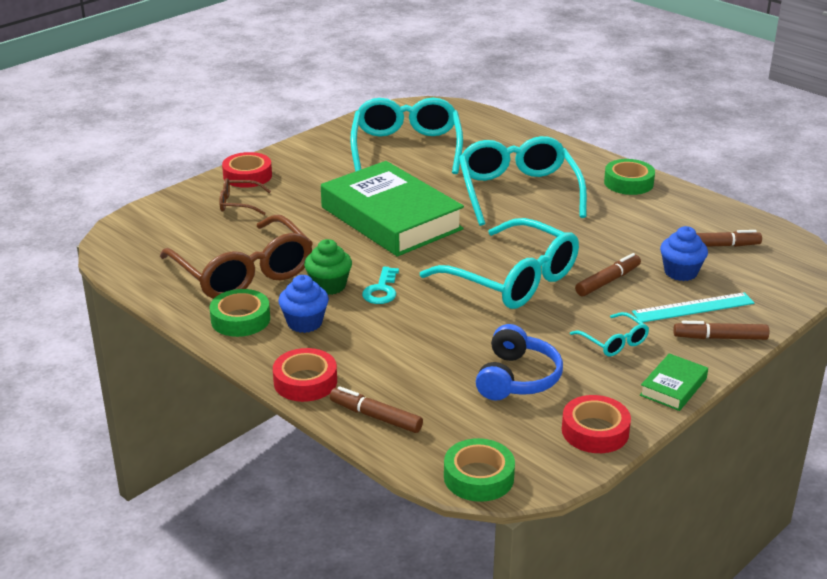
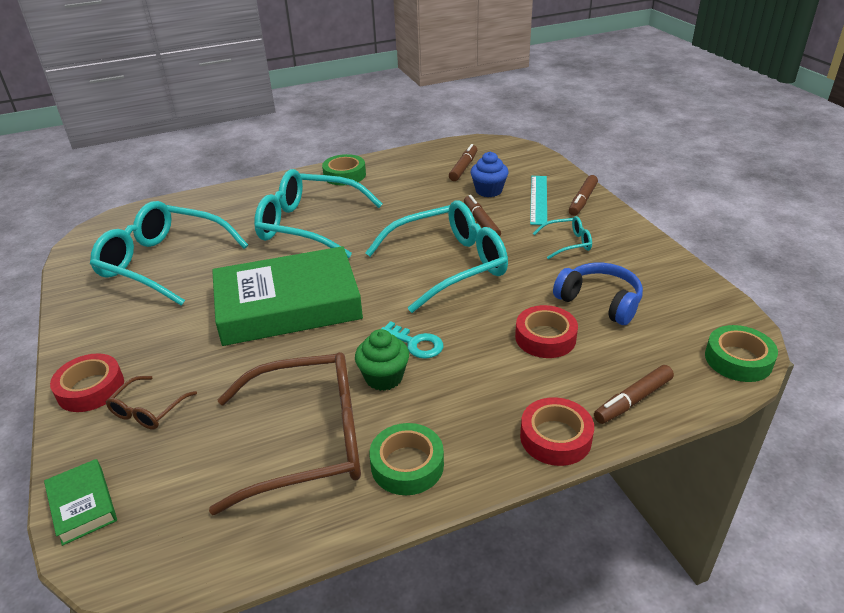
camera: 65 degrees left, 5 degrees up
blue cupcake [278,275,329,333] -> none
red tape [562,395,631,453] -> red tape moved to [515,305,578,358]
green book [640,353,708,411] -> green book moved to [44,459,117,546]

